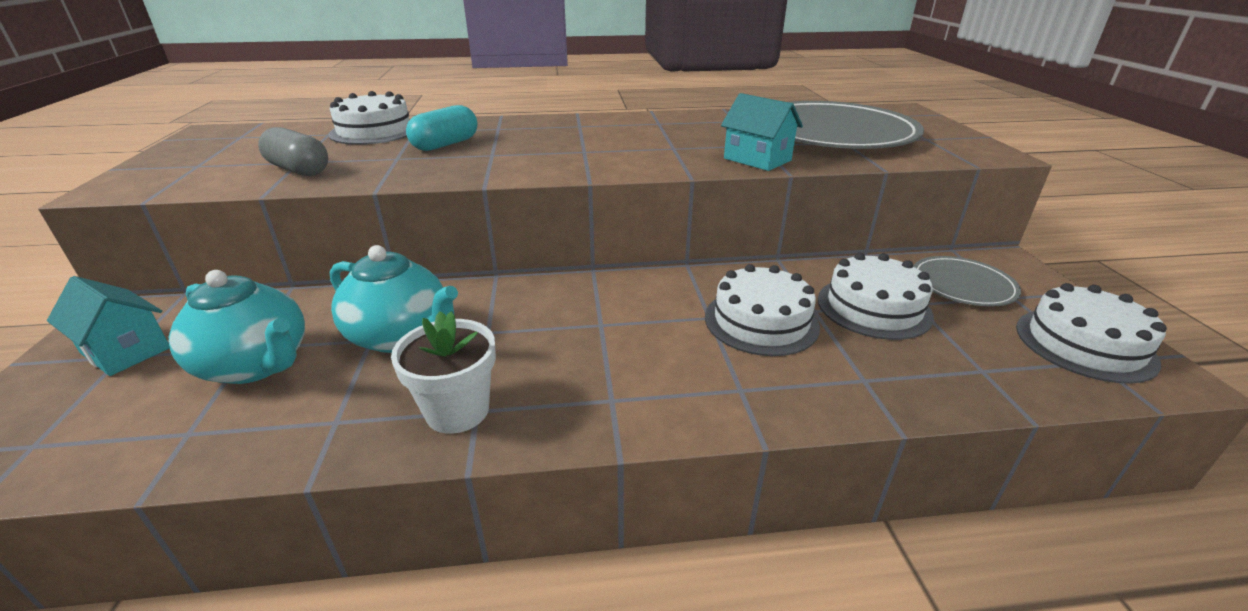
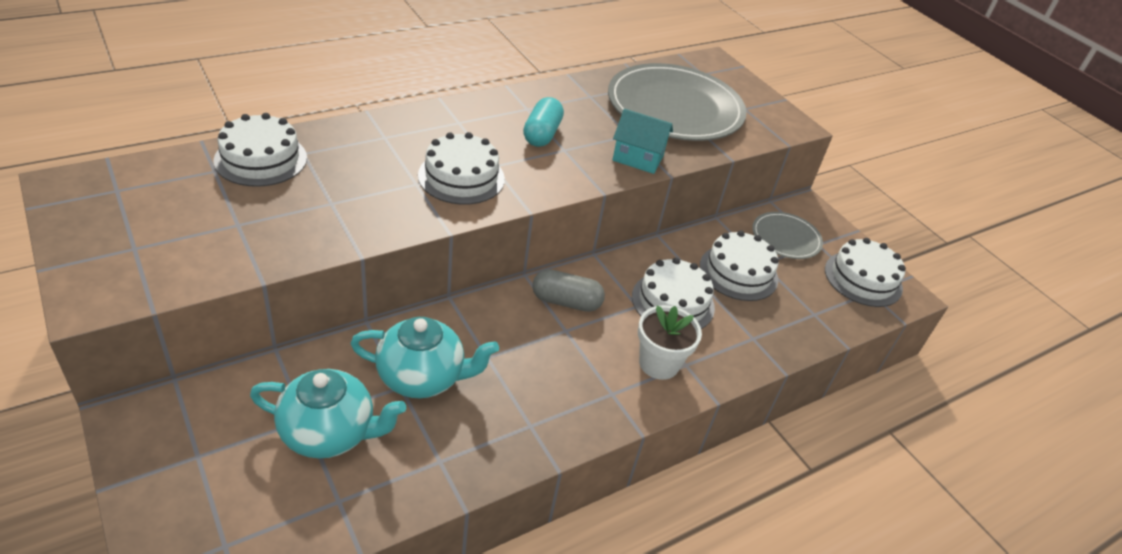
camera: 30 degrees left, 10 degrees up
turquoise house [47,276,170,376] -> none
grey capsule [258,127,328,176] -> grey capsule moved to [532,269,605,312]
white flower pot [391,311,496,434] -> white flower pot moved to [638,305,702,380]
turquoise capsule [406,105,477,151] -> turquoise capsule moved to [523,97,564,147]
none -> white cake [418,132,505,205]

